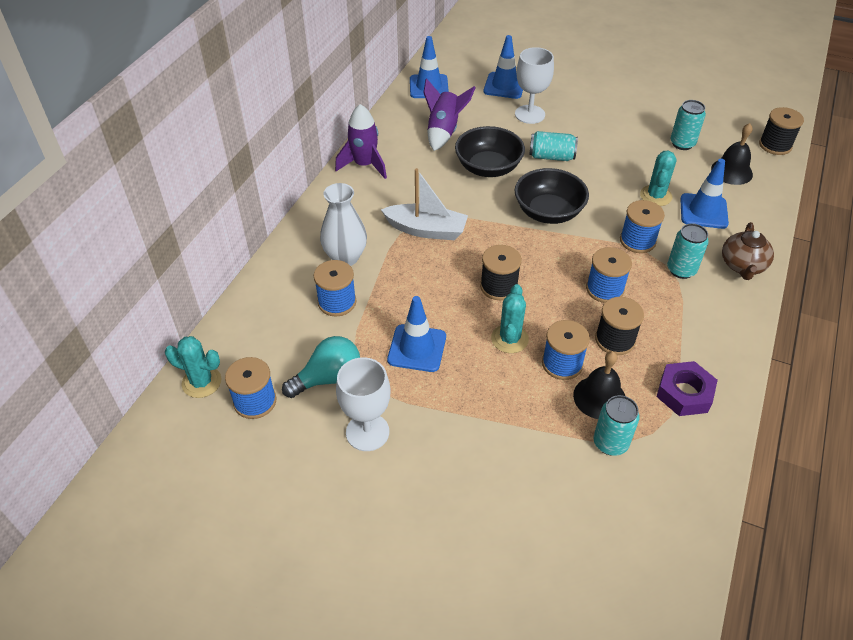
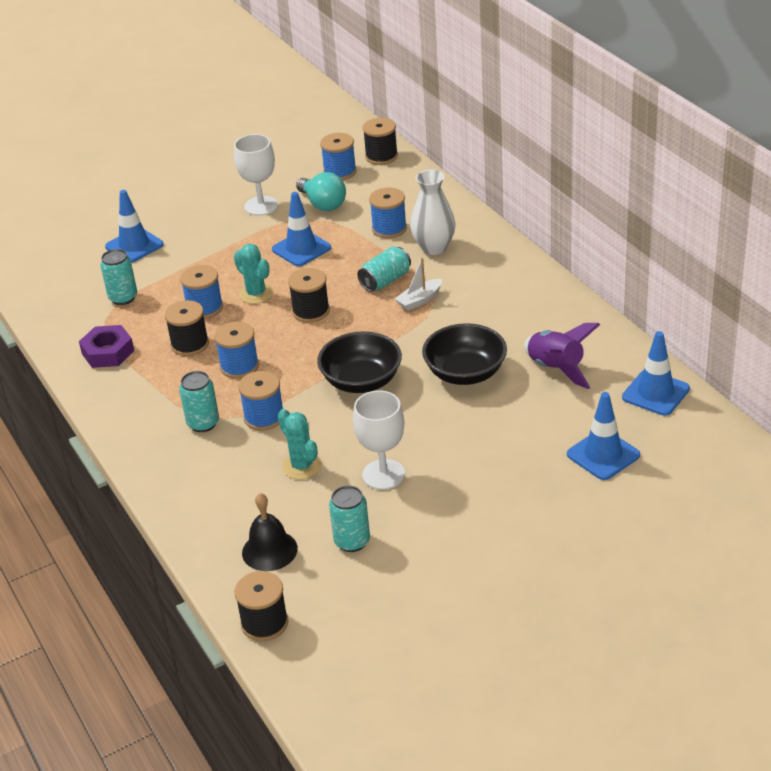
camera: 130 degrees right, 10 degrees down
turquoise cactus [165,336,221,398] -> black spool [363,118,398,165]
turquoise light bulb [282,336,360,398] -> turquoise light bulb turned 45 degrees counterclockwise [296,172,346,211]
purple rocket [335,104,387,179] -> none
white boat [381,168,468,240] -> white boat [395,258,442,311], size x0.61
white goblet [515,47,554,124] -> white goblet moved to [353,390,405,490]
turquoise can [529,131,578,161] -> turquoise can moved to [357,246,411,292]
black bell [573,351,625,419] -> none
blue traffic cone [680,159,729,229] -> blue traffic cone moved to [105,190,164,263]
brown teapot [722,222,774,280] -> none

